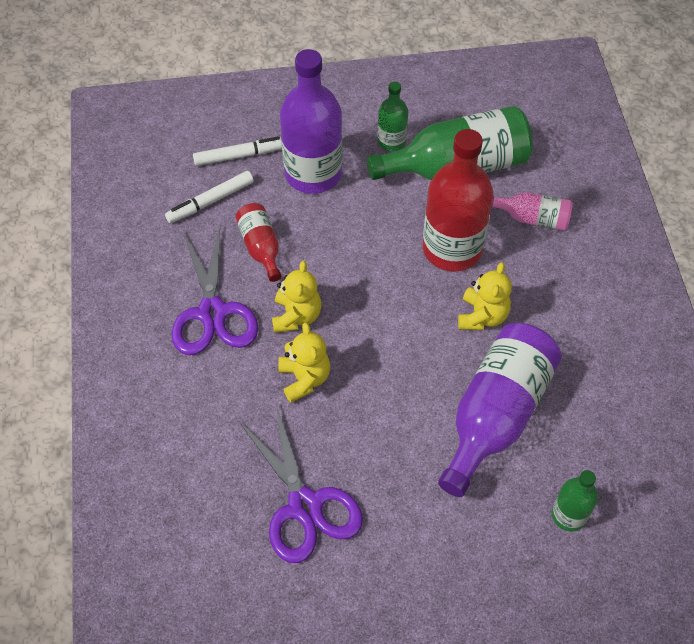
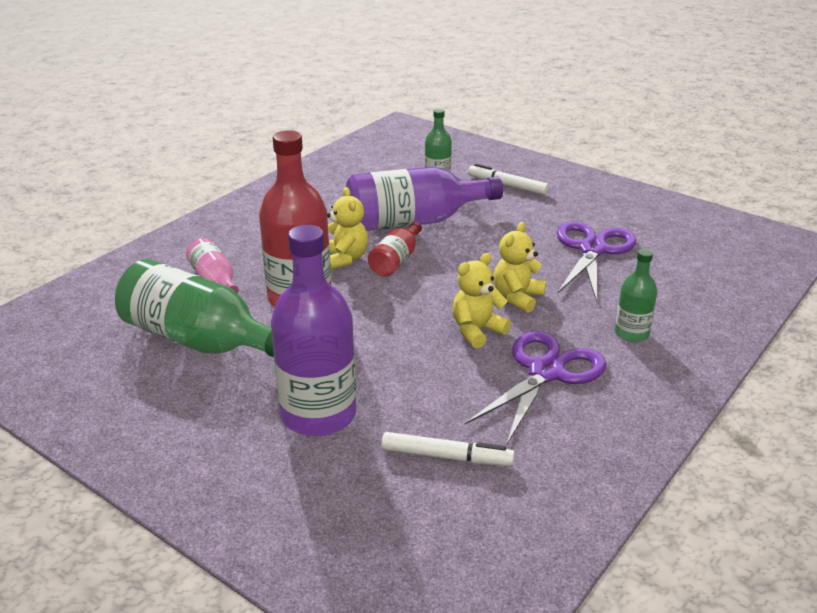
camera: 135 degrees left, 25 degrees down
white marker [193,136,282,166] -> white marker moved to [468,164,549,195]
red bottle [235,203,281,282] -> red bottle moved to [368,222,422,277]
green bottle [377,82,408,152] -> green bottle moved to [615,249,657,342]
yellow teddy bear [458,262,512,330] -> yellow teddy bear turned 105 degrees clockwise [327,187,368,270]

